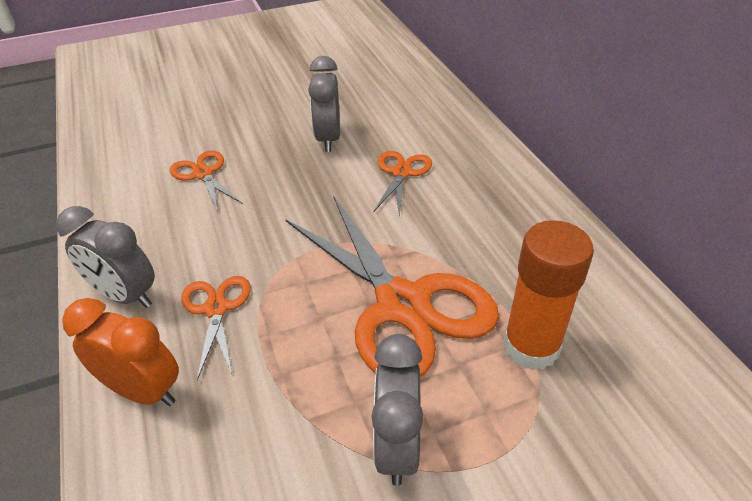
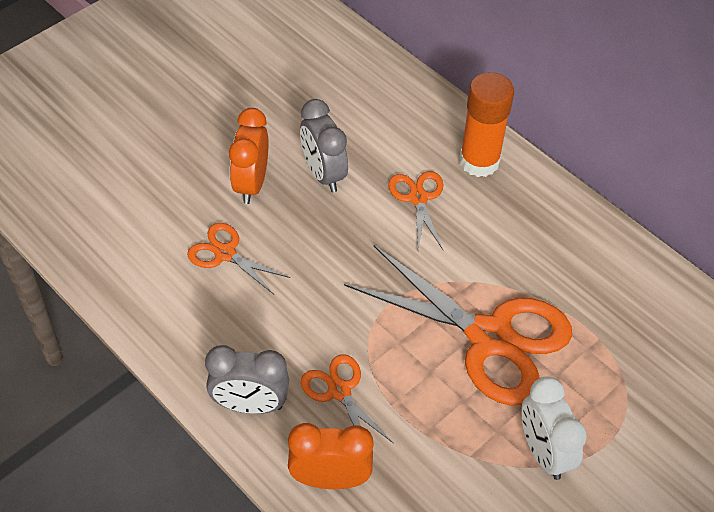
camera: 25 degrees left, 10 degrees up
grey clock [371,334,423,486] -> white clock [522,377,587,480]
orange glue stick [503,220,594,370] -> orange glue stick moved to [459,72,514,177]
none -> orange clock [229,108,269,204]

